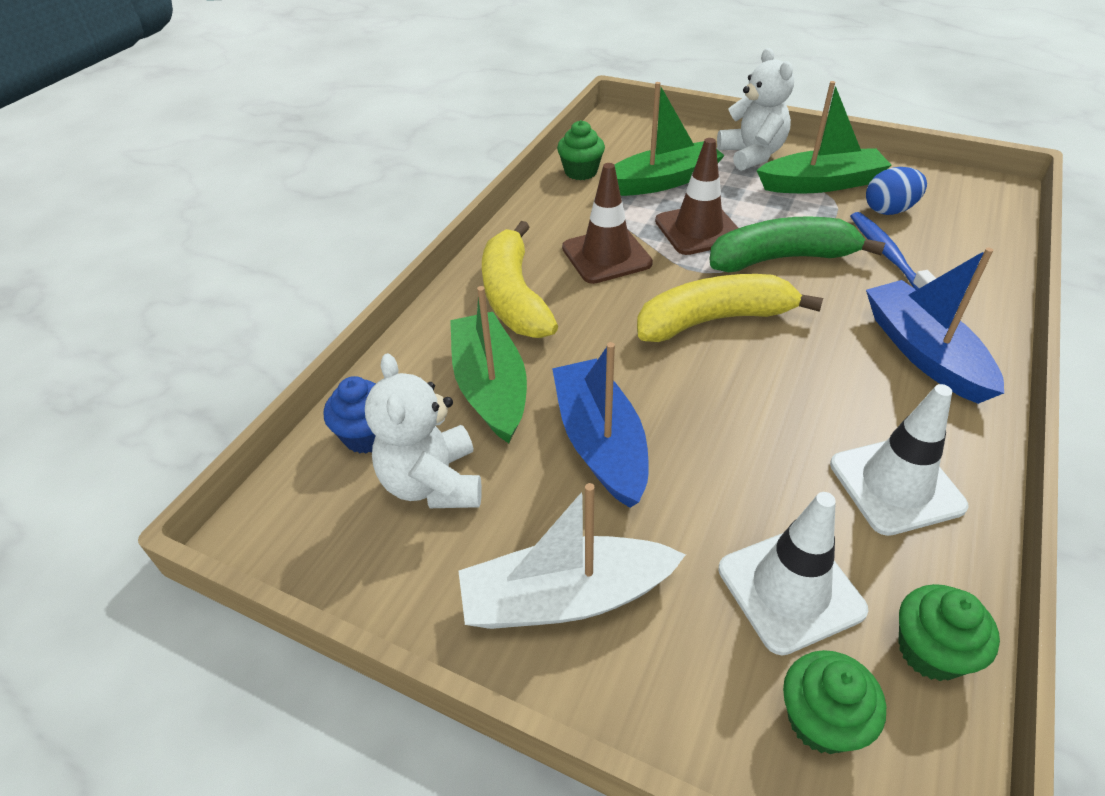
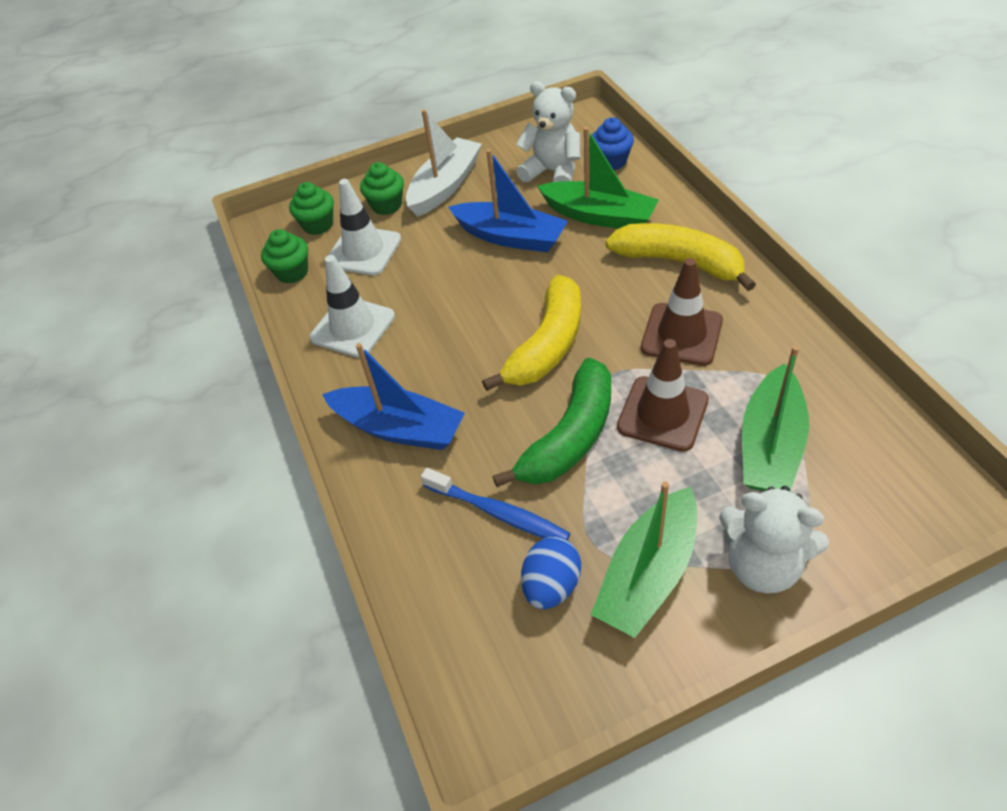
camera: 135 degrees right, 5 degrees up
green cupcake [557,120,605,180] -> green cupcake moved to [360,162,404,215]

